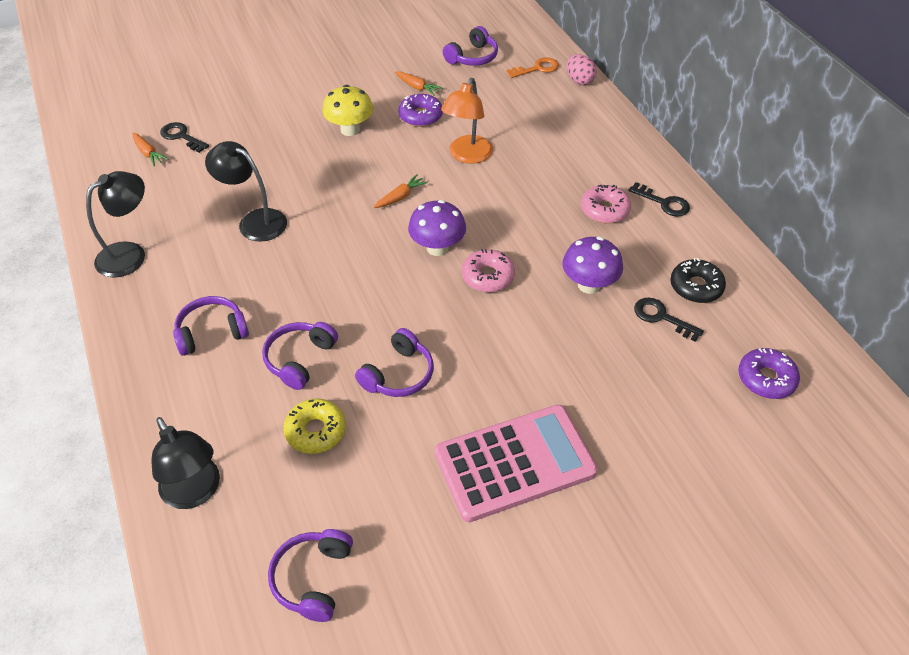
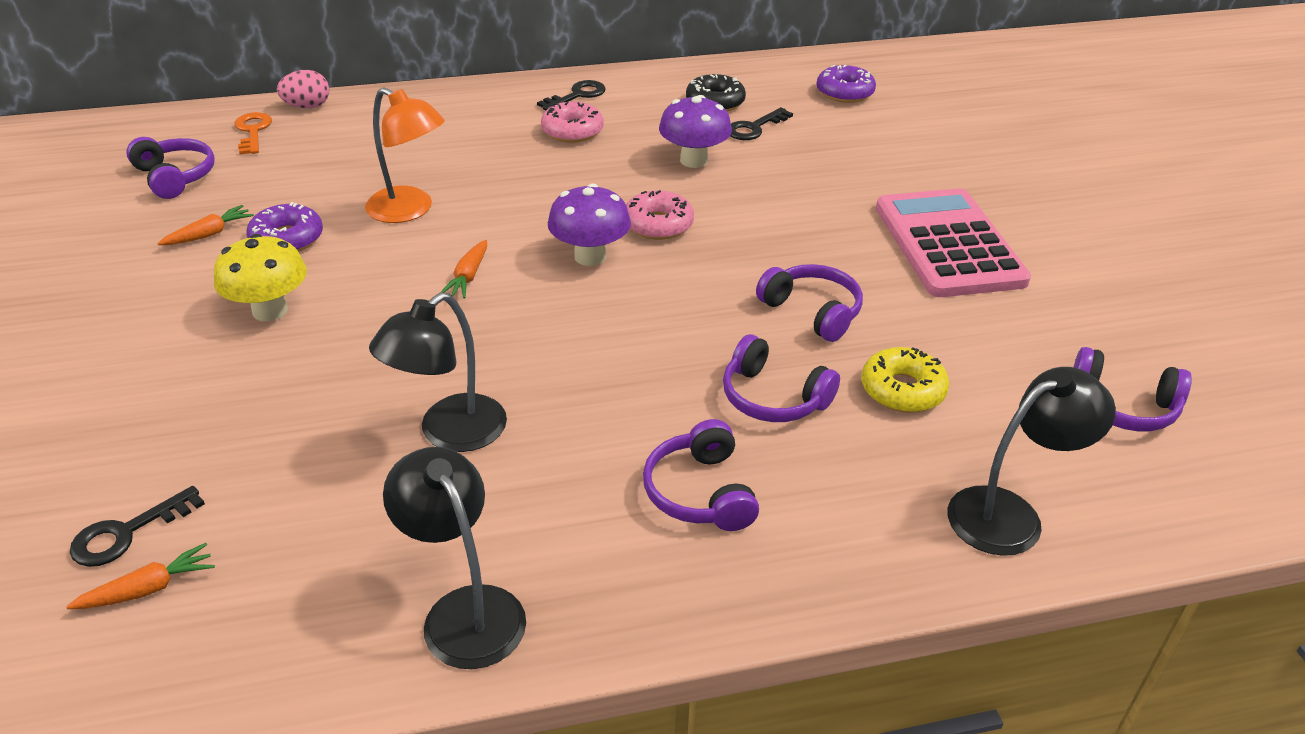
camera: 80 degrees left, 10 degrees down
orange carrot [374,174,428,208] -> orange carrot turned 135 degrees counterclockwise [440,240,487,298]

